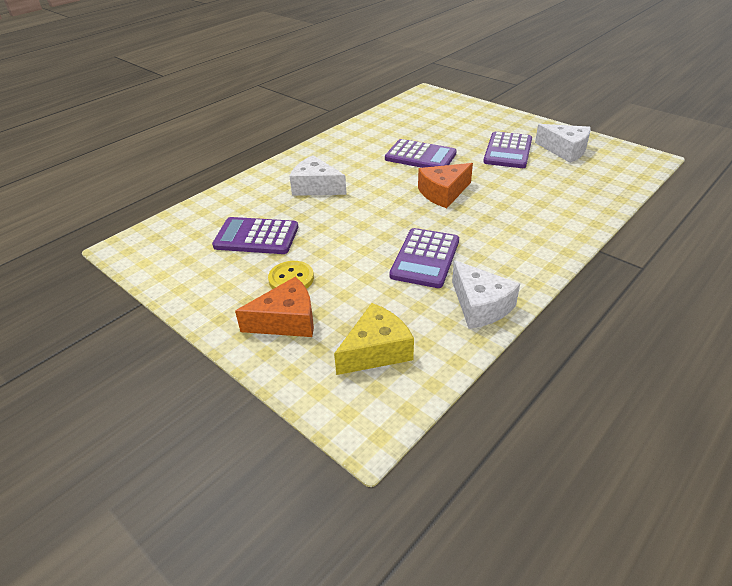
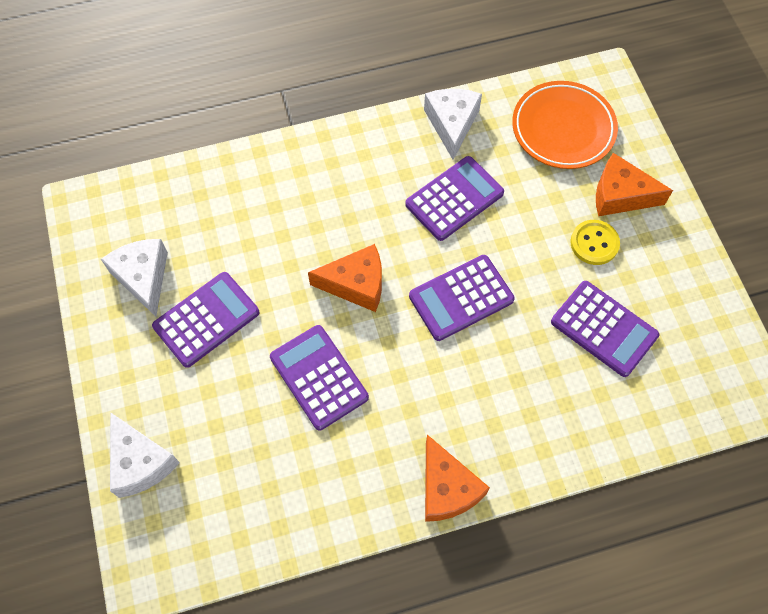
camera: 150 degrees left, 25 degrees up
white cheese [289,155,347,196] -> white cheese moved to [110,412,180,498]
yellow cheese [334,303,414,375] -> orange plate [512,81,618,169]
none -> purple calculator [409,255,515,341]
none -> orange cheese [425,435,490,522]

